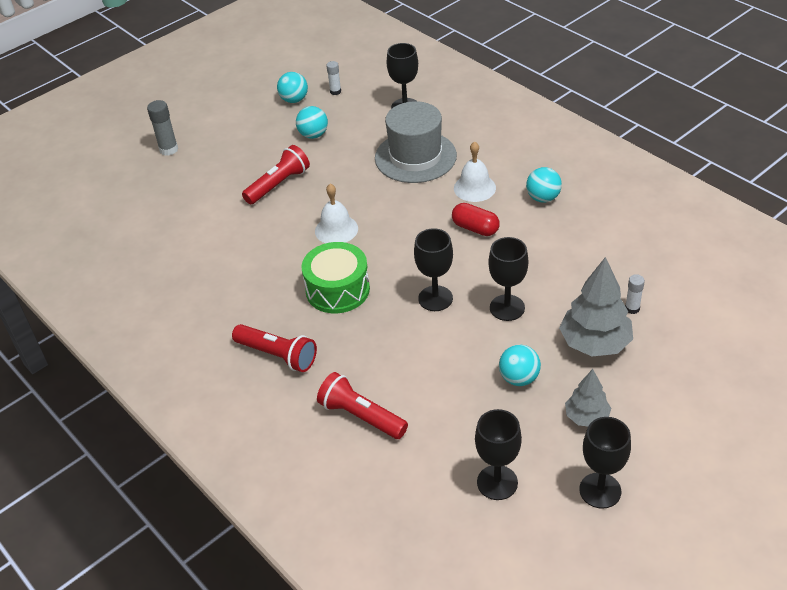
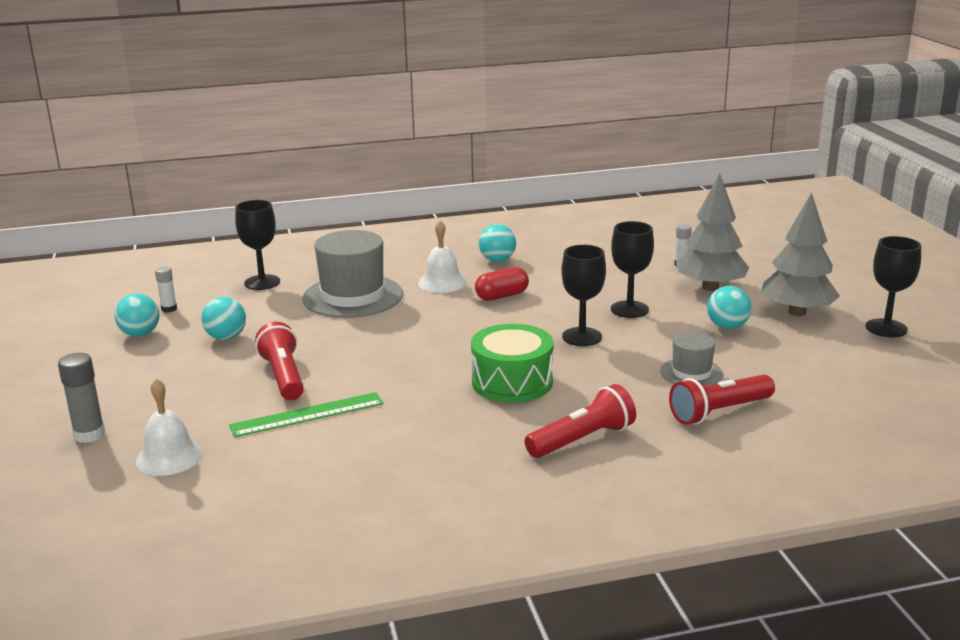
camera: 65 degrees left, 20 degrees down
white bell [315,184,358,243] -> white bell moved to [136,379,203,476]
black goblet [475,409,522,500] -> none
grey tree [565,369,611,426] -> grey tree [761,192,840,316], size x1.69
none -> green ruler [229,392,384,437]
none -> grey hat [660,332,723,386]

